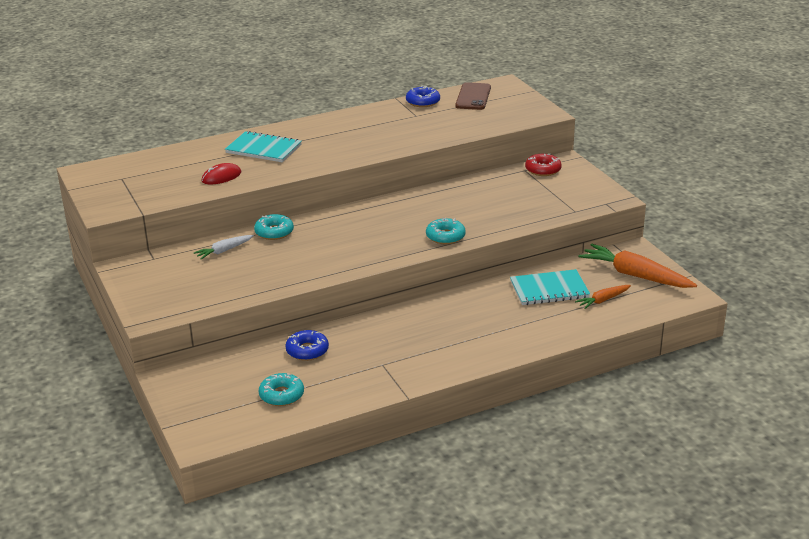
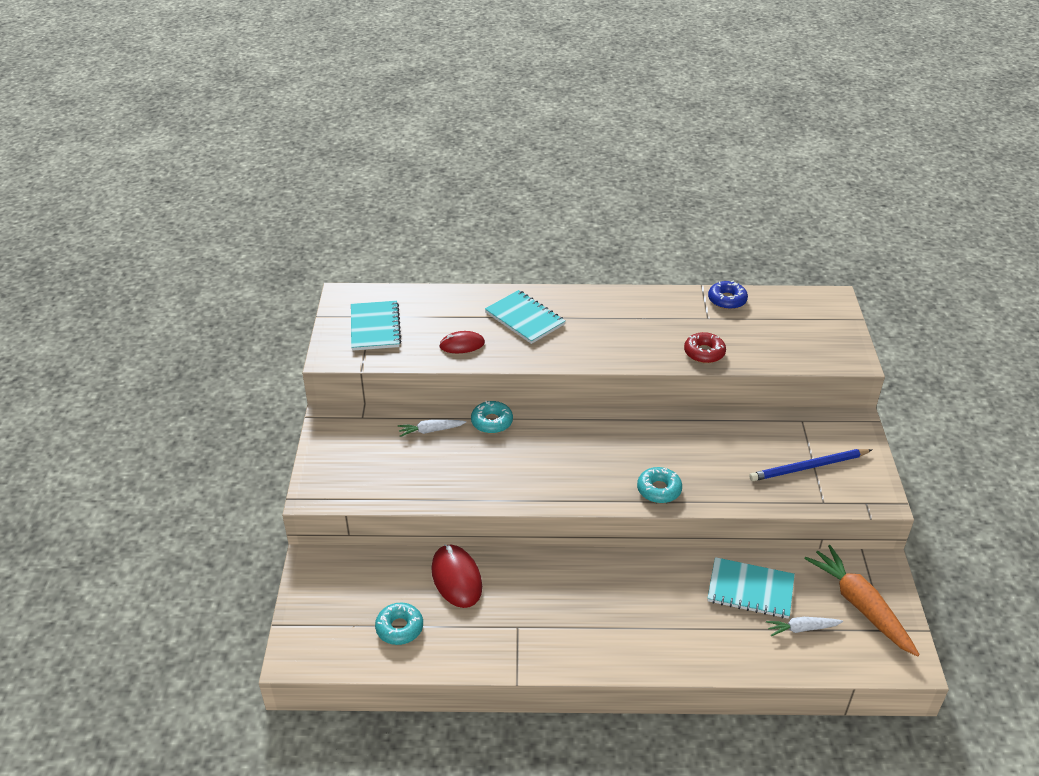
camera: 25 degrees right, 10 degrees up
blue donut [285,330,329,361] -> red mouse [431,544,482,608]
brown phone [455,82,491,110] -> none
red donut [525,154,562,176] -> red donut moved to [684,332,726,363]
orange carrot [575,285,631,309] -> white carrot [766,617,843,636]
none -> turquoise notebook [351,301,401,351]
none -> blue pencil [749,449,872,481]

